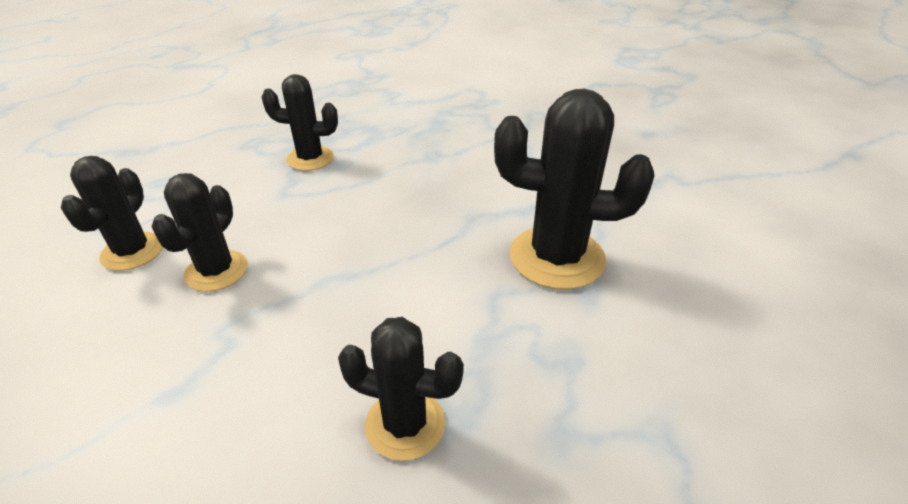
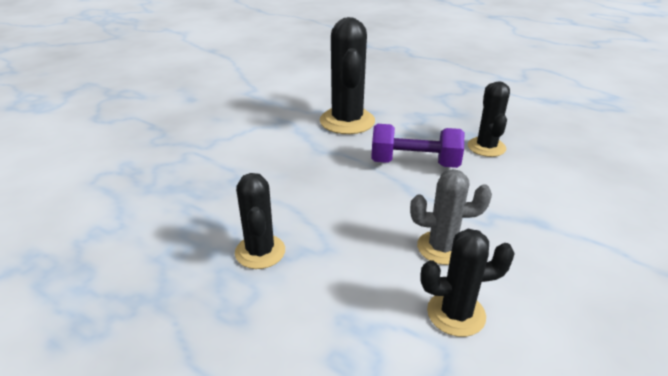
camera: 105 degrees left, 5 degrees down
black cactus [151,173,248,292] -> grey cactus [410,169,492,265]
none -> purple dumbbell [371,124,464,168]

